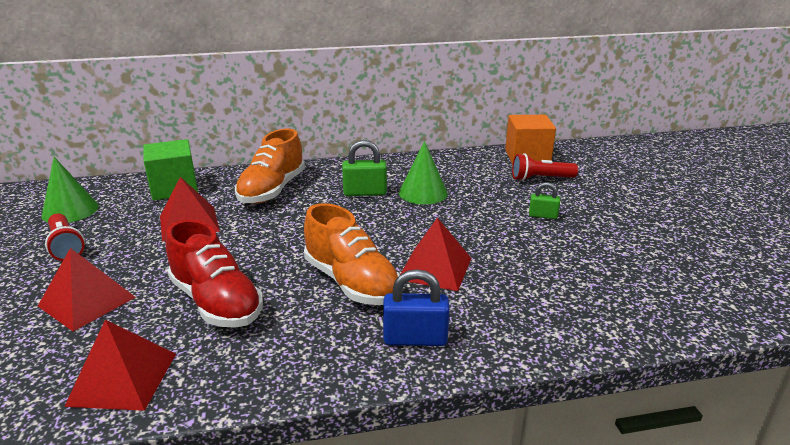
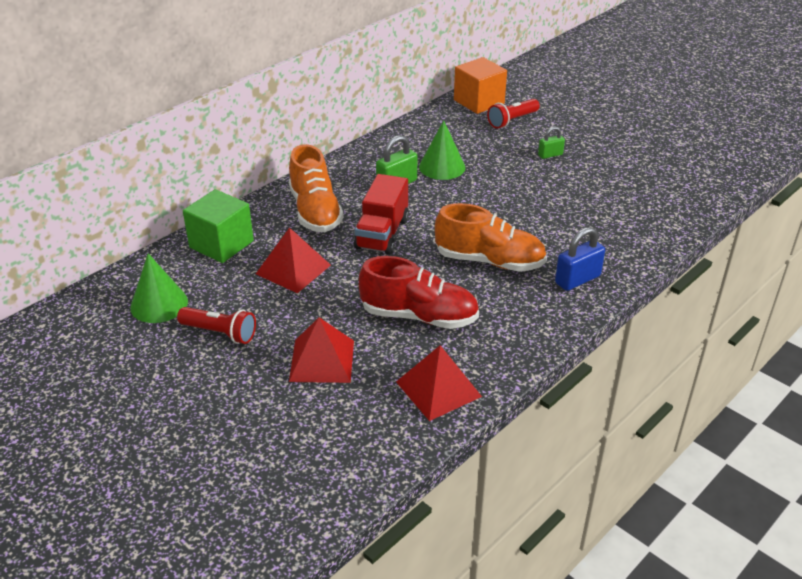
camera: 35 degrees left, 10 degrees up
red pyramid [400,218,471,291] -> none
none -> red truck [354,174,409,255]

